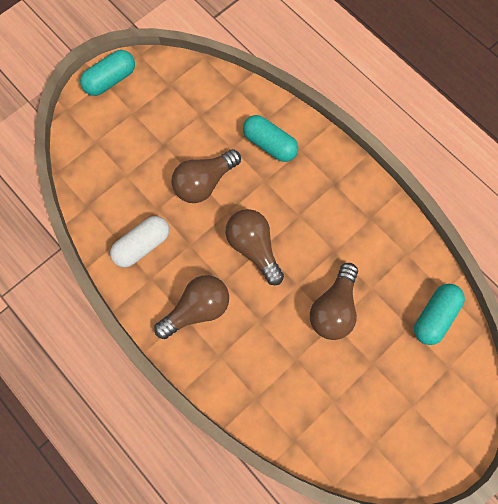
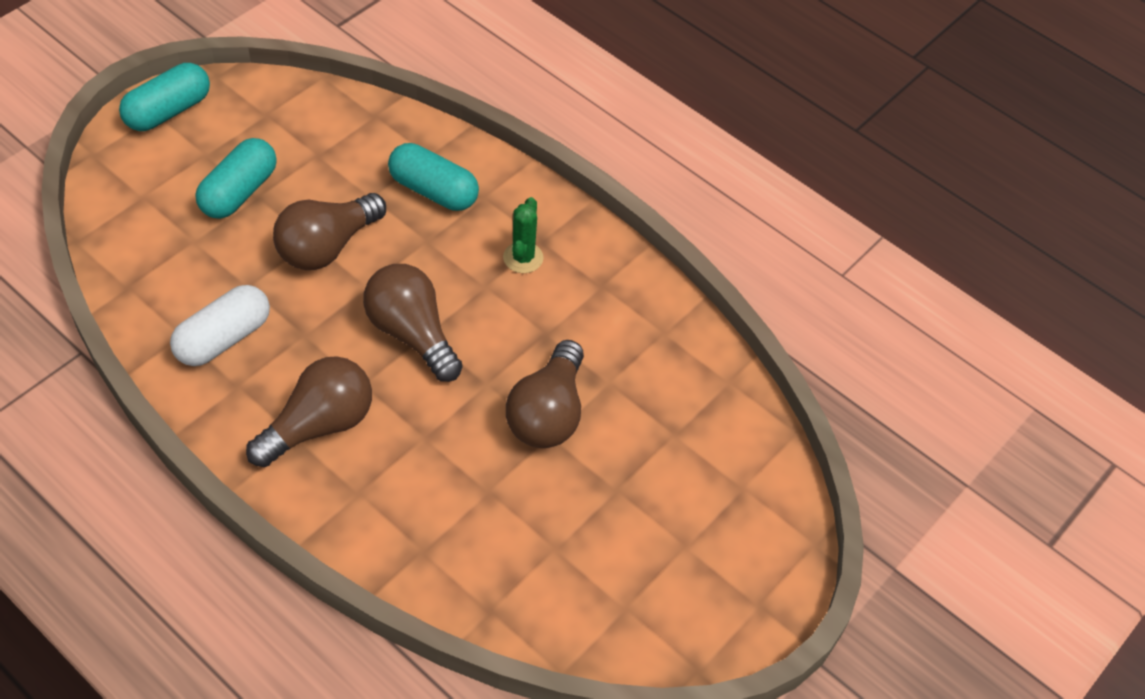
camera: 10 degrees left, 20 degrees down
turquoise capsule [414,284,465,345] -> turquoise capsule moved to [195,138,277,219]
none -> green cactus [503,197,544,273]

